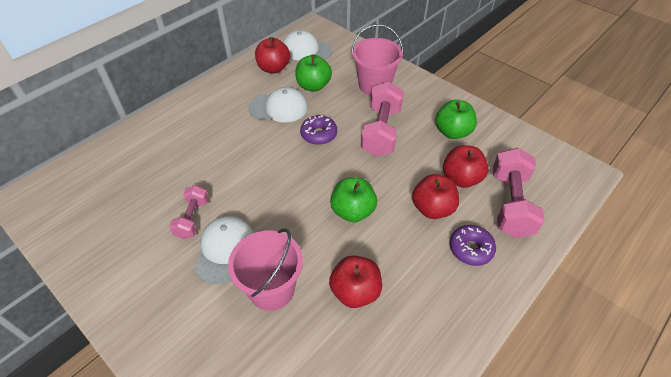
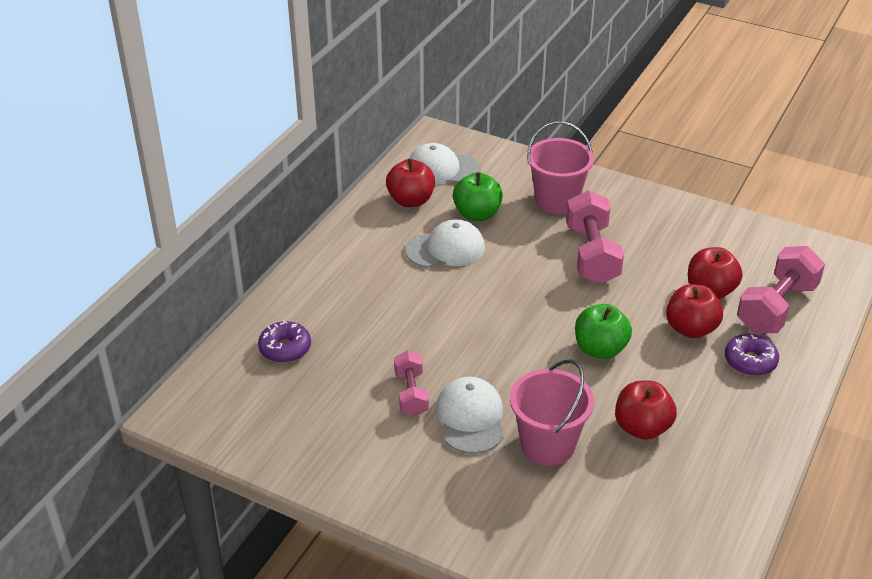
camera: 15 degrees left, 10 degrees down
purple donut [300,115,337,145] -> purple donut moved to [258,321,311,363]
green apple [435,100,477,139] -> none
pink dumbbell [493,148,545,238] -> pink dumbbell turned 45 degrees clockwise [737,246,825,333]

